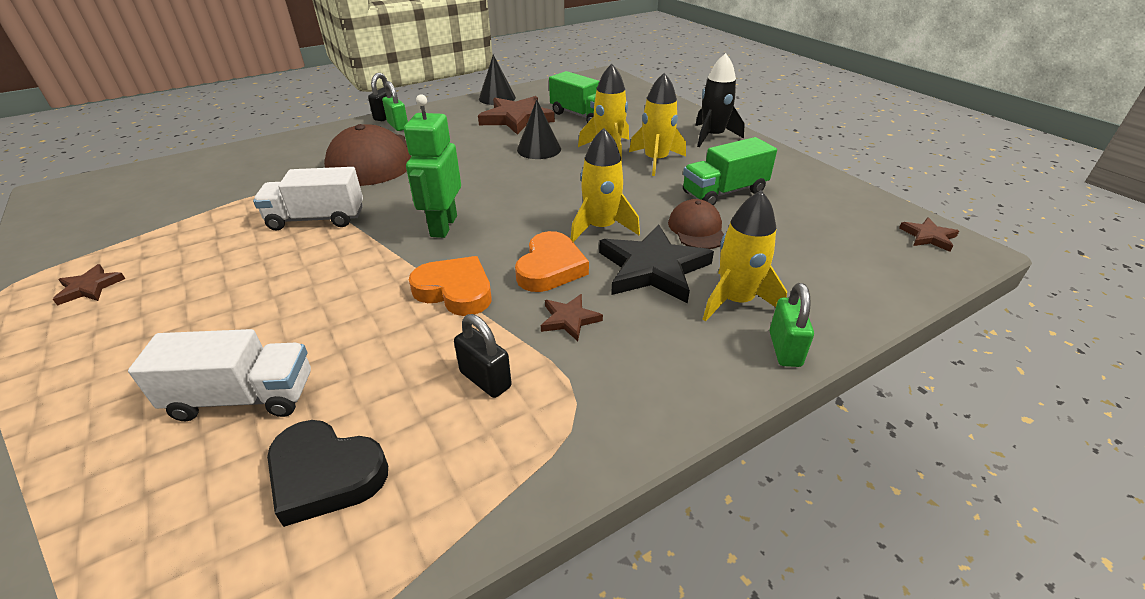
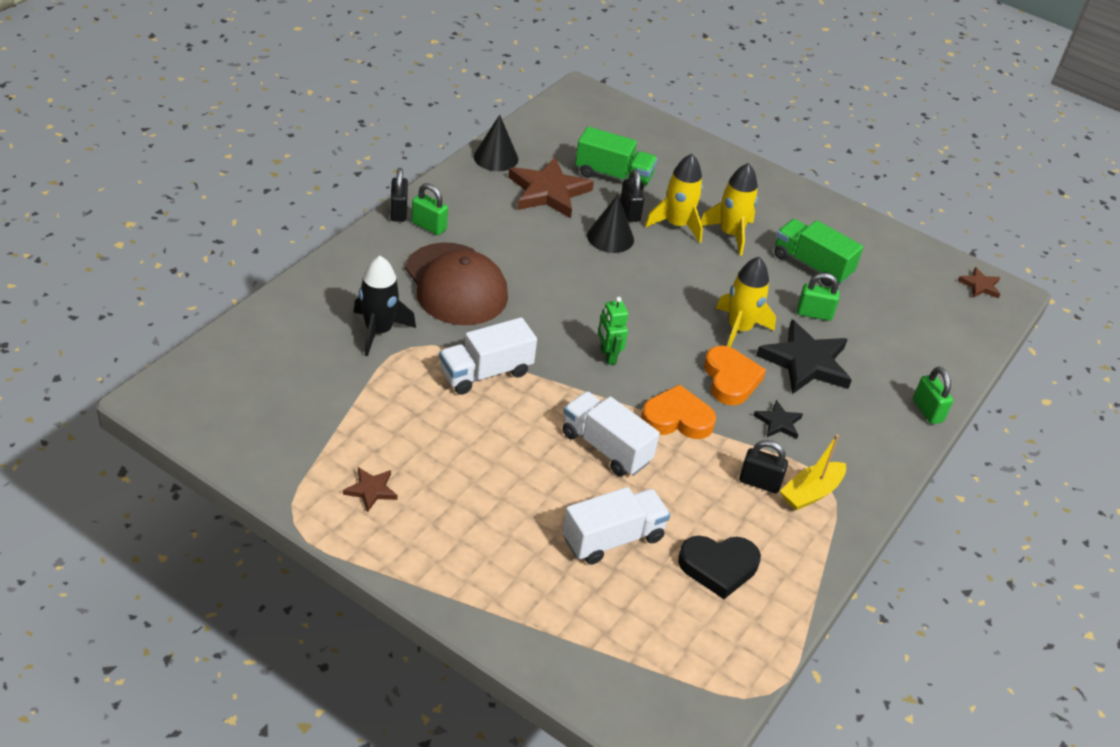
camera: 30 degrees left, 5 degrees up
green robot [404,94,461,238] -> green robot [598,297,628,365], size x0.63
brown star [541,294,603,341] -> black star [753,400,803,439]
brown cap [668,199,724,249] -> green padlock [797,273,840,321]
green truck [683,137,777,205] -> green truck turned 90 degrees clockwise [774,219,863,286]
black rocket [695,53,745,147] -> black rocket moved to [353,256,416,356]
yellow rocket [703,190,787,322] -> none
none -> white truck [562,391,660,476]
none -> black padlock [620,169,644,222]
none -> yellow boat [780,434,846,510]

